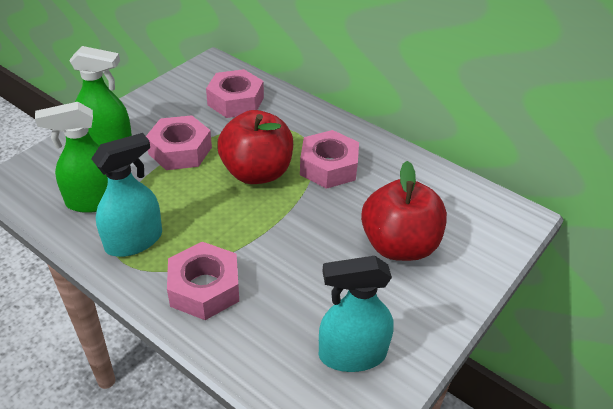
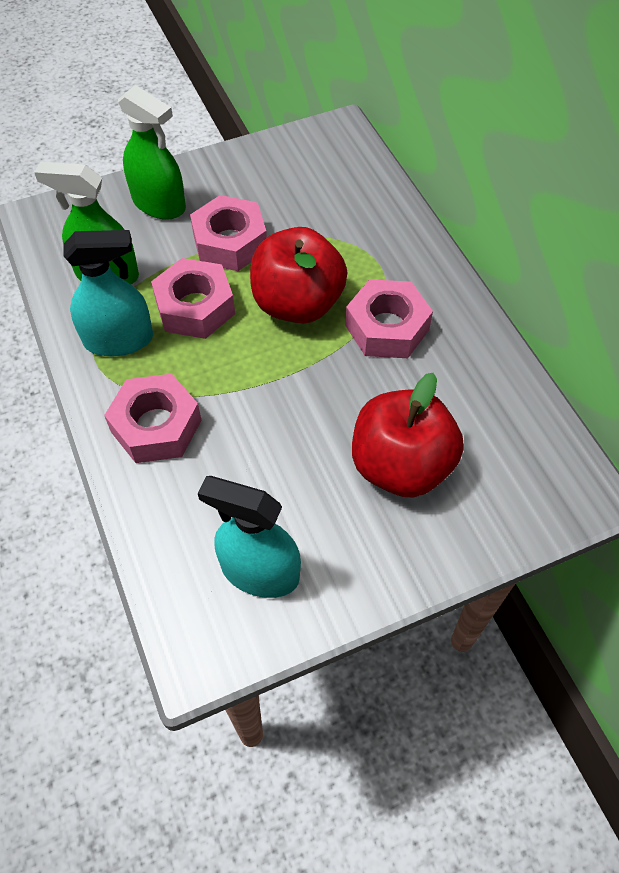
camera: 30 degrees right, 15 degrees up
pink nut [206,69,264,118] -> pink nut moved to [151,258,235,339]

